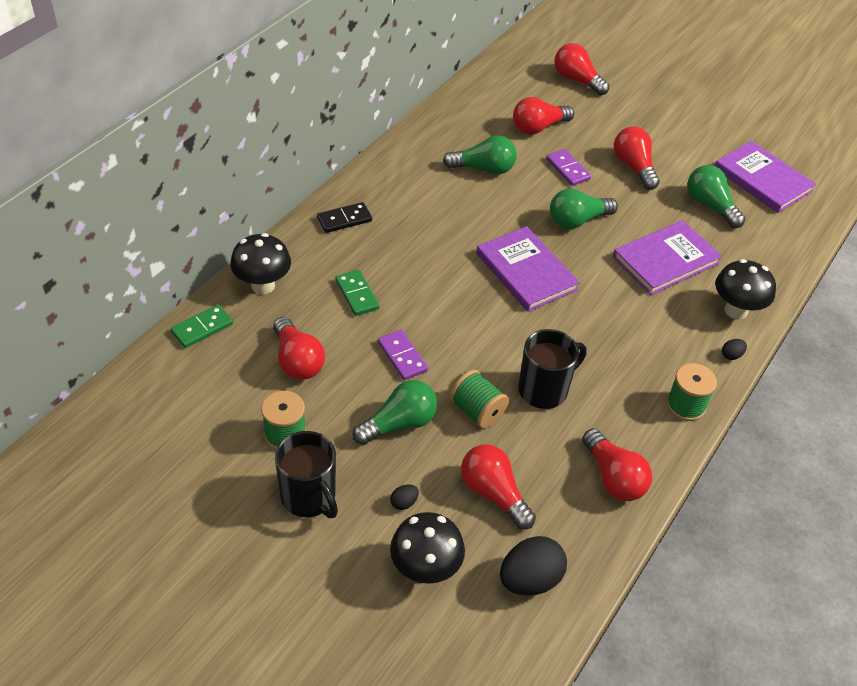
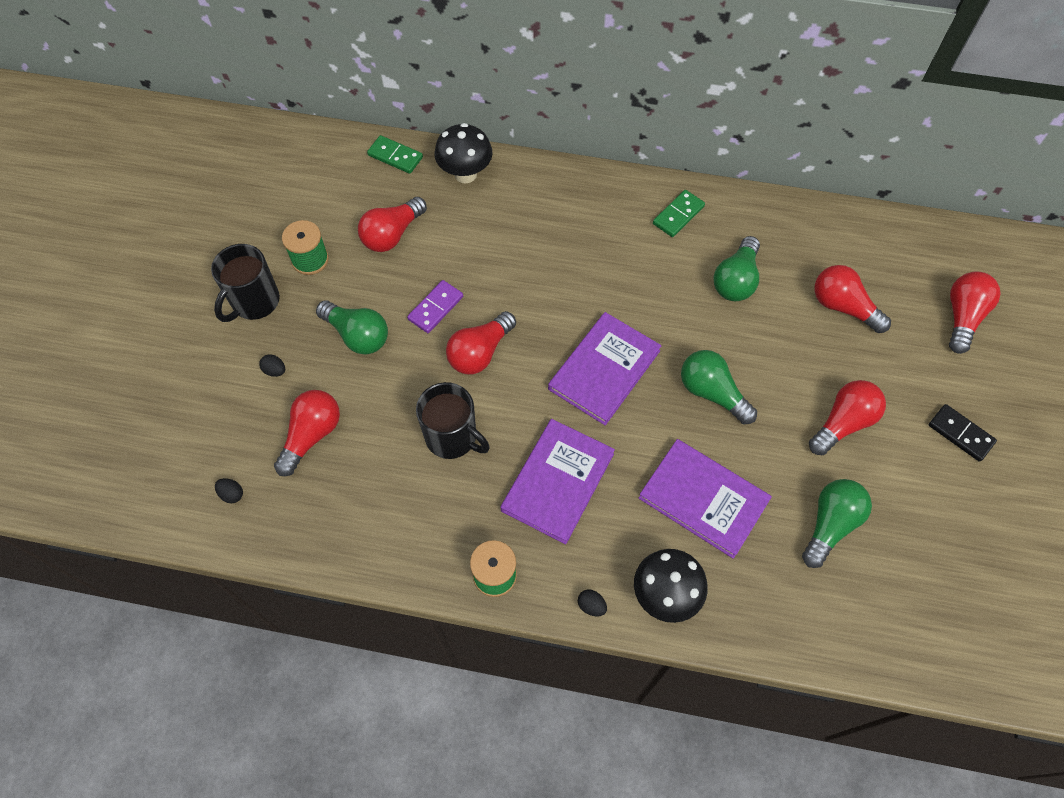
camera: 70 degrees right, 15 degrees up
black domino [317,202,372,233] -> black domino moved to [929,404,997,462]
green domino [335,270,380,316] -> green domino moved to [653,190,705,237]
black mushroom [390,512,465,584] -> none
green light bulb [443,136,517,175] -> green light bulb turned 45 degrees clockwise [713,236,760,301]
green spool [450,370,509,429] -> none
black egg [500,536,567,595] -> black egg [215,478,243,503], size x0.45
purple domino [546,149,591,186] -> none
red light bulb [582,428,652,501] -> red light bulb moved to [446,311,516,374]
purple book [715,141,816,213] -> purple book moved to [501,419,615,544]

